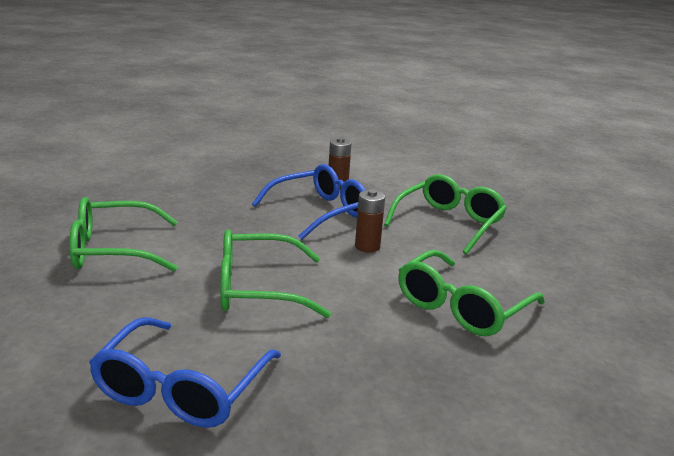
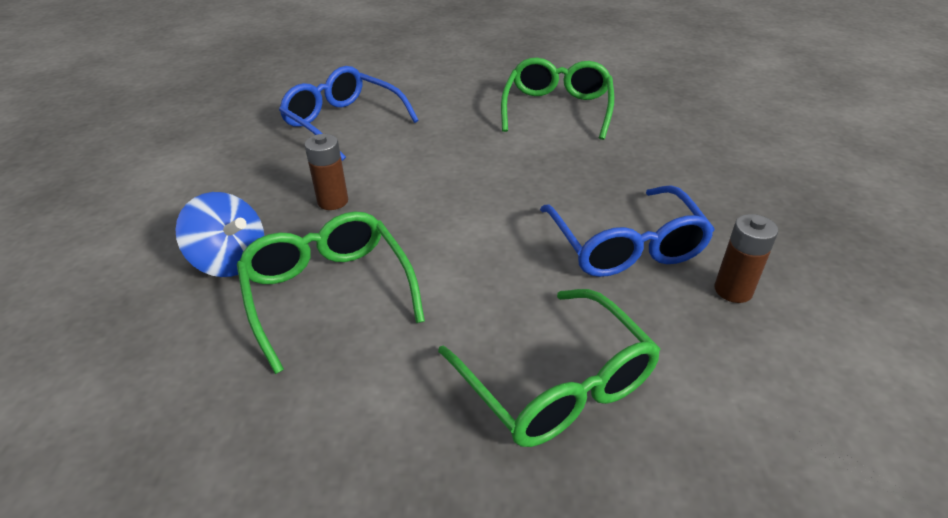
camera: 115 degrees right, 15 degrees up
green glasses [220,229,331,318] -> none
brown battery [355,189,385,253] -> brown battery moved to [304,134,348,210]
none -> blue spinning top [175,192,264,277]

